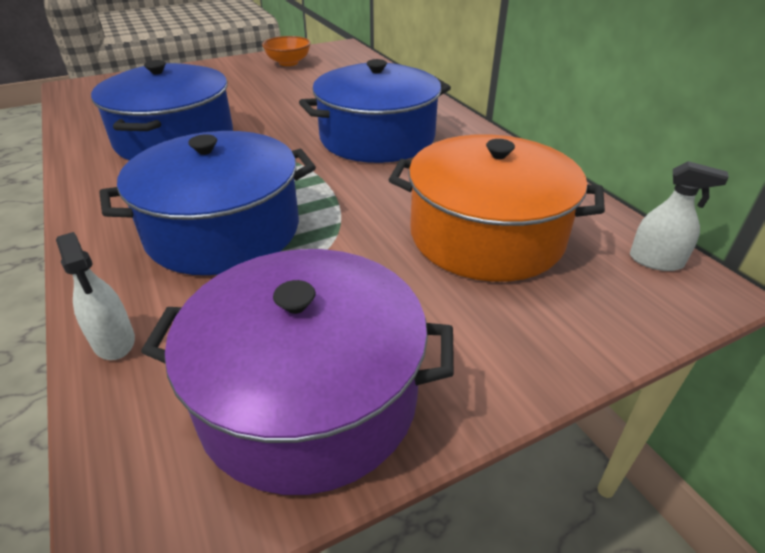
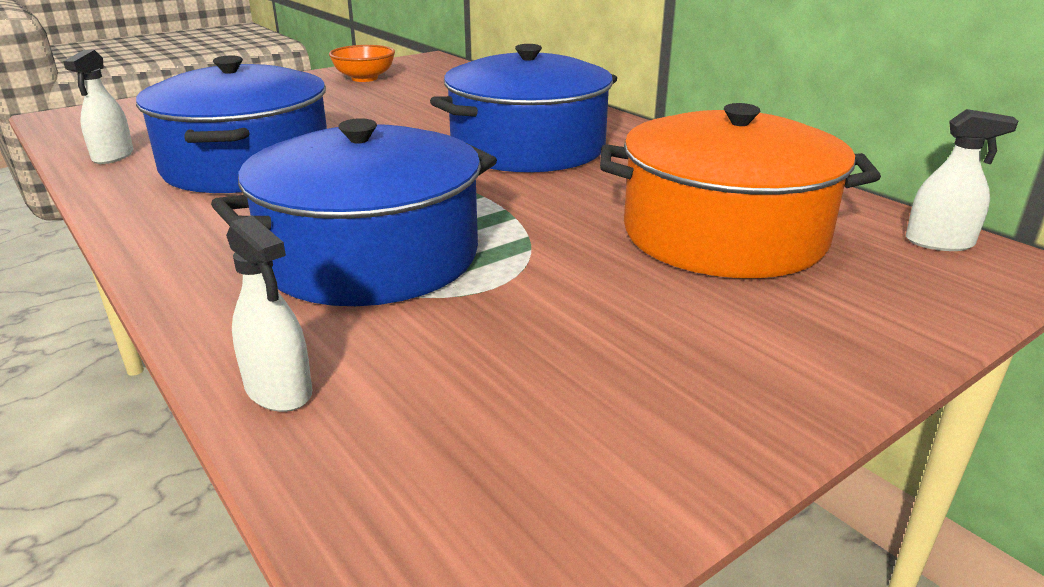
camera: 10 degrees left, 10 degrees down
purple pot [141,249,454,495] -> none
none -> white spray bottle [63,50,133,164]

